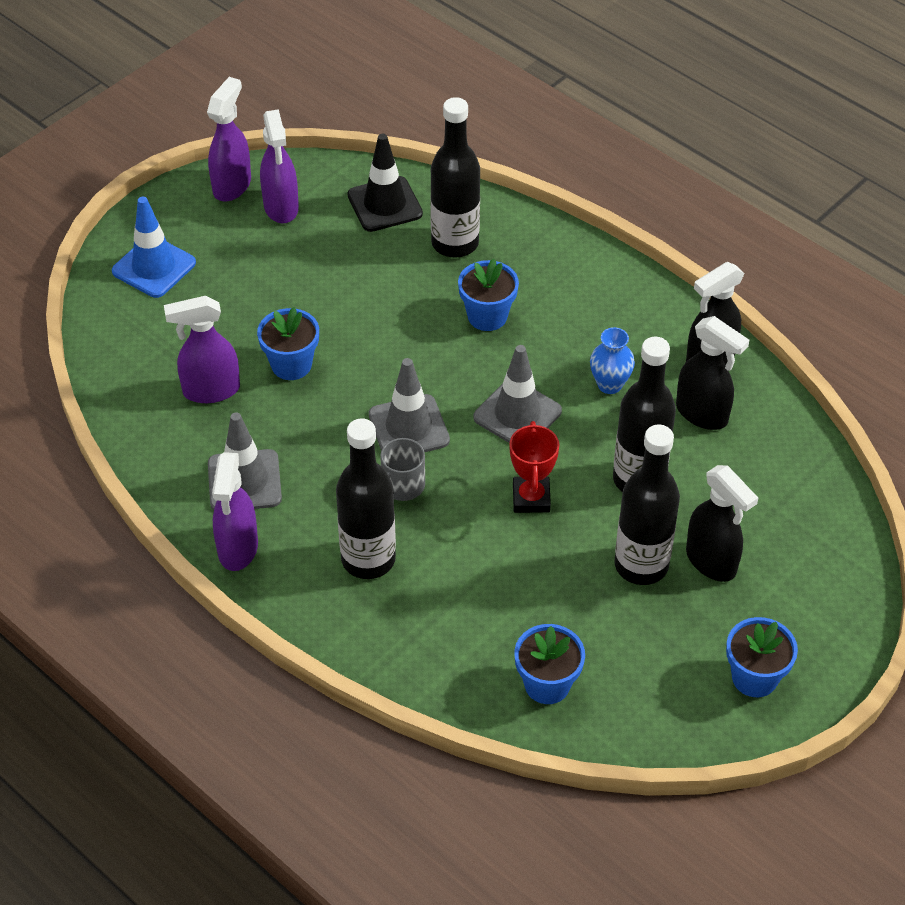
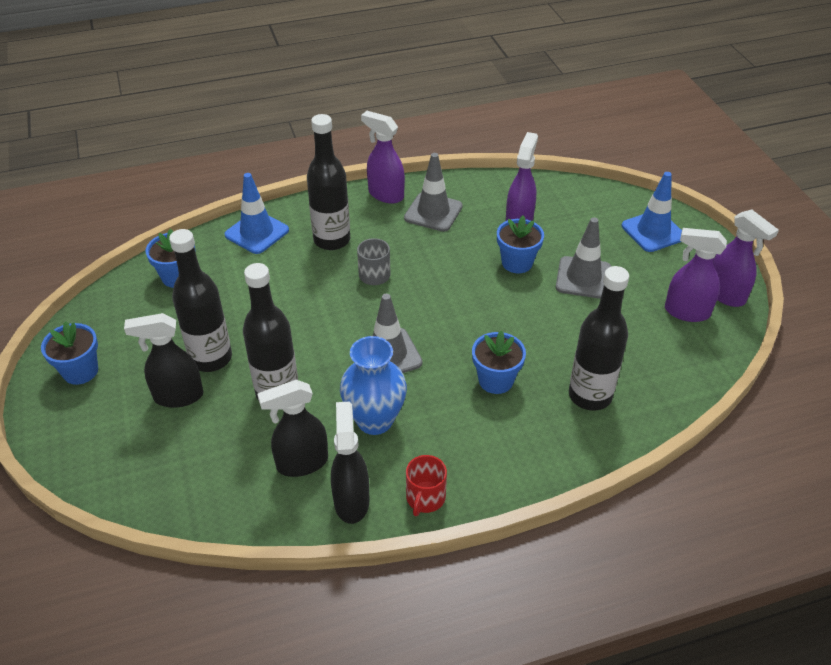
camera: 120 degrees right, 5 degrees down
black traffic cone [348,134,423,232] -> none
grey traffic cone [369,358,450,452] -> grey traffic cone moved to [556,217,611,299]
red trophy [509,421,559,513] -> none
blue vase [590,327,635,394] -> blue vase [340,336,407,435], size x1.65
none -> blue traffic cone [224,173,289,254]
none -> red mug [406,455,447,516]

